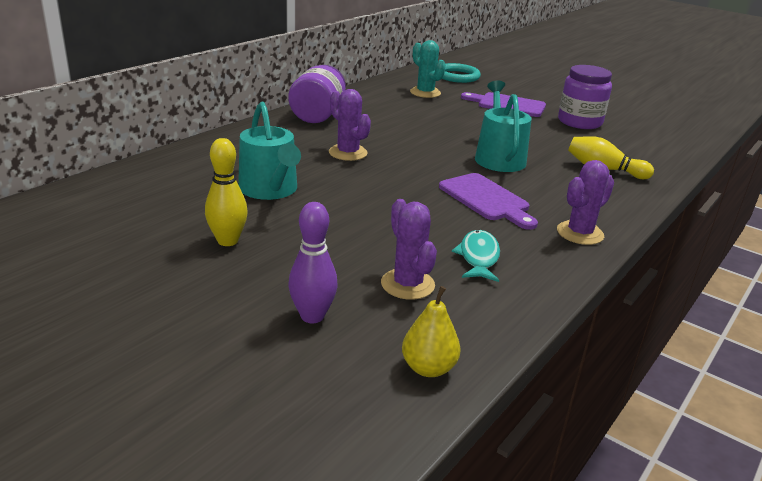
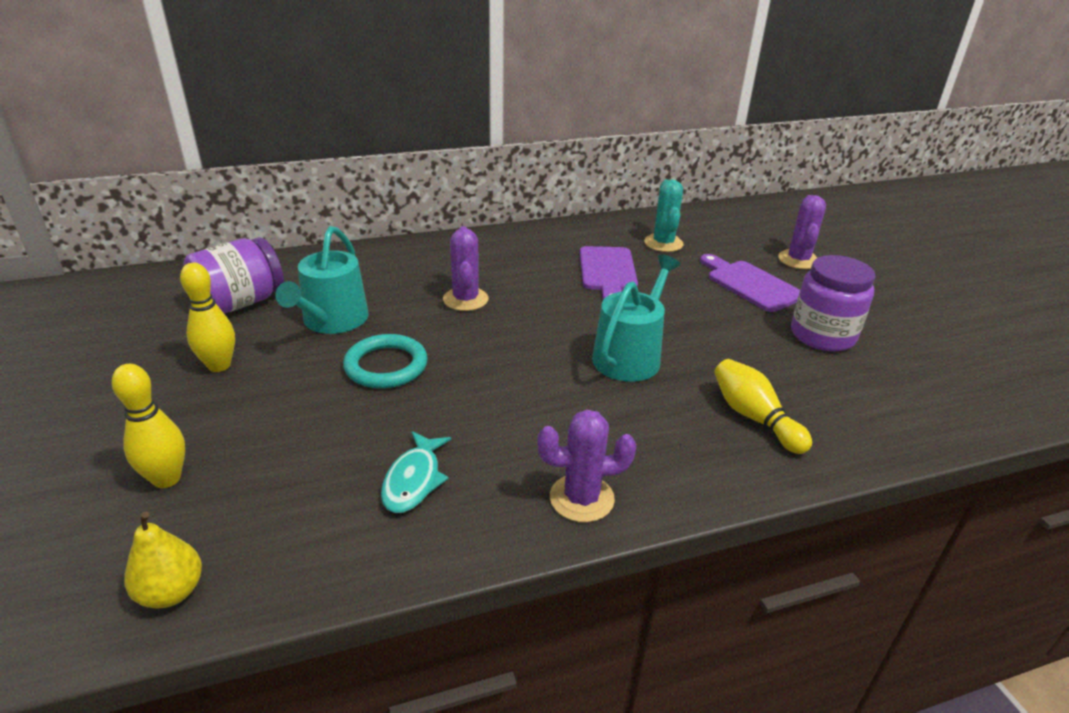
camera: 35 degrees right, 5 degrees up
purple jar [288,65,346,123] -> purple jar moved to [184,237,284,314]
purple bowling pin [288,202,338,323] -> yellow bowling pin [112,364,185,488]
purple cactus [381,199,437,300] -> purple cactus moved to [778,195,826,269]
purple cutting board [439,173,538,230] -> purple cutting board moved to [580,246,638,300]
turquoise ring [442,63,481,83] -> turquoise ring moved to [343,334,428,388]
turquoise fish [452,230,500,282] -> turquoise fish turned 150 degrees clockwise [381,431,451,513]

